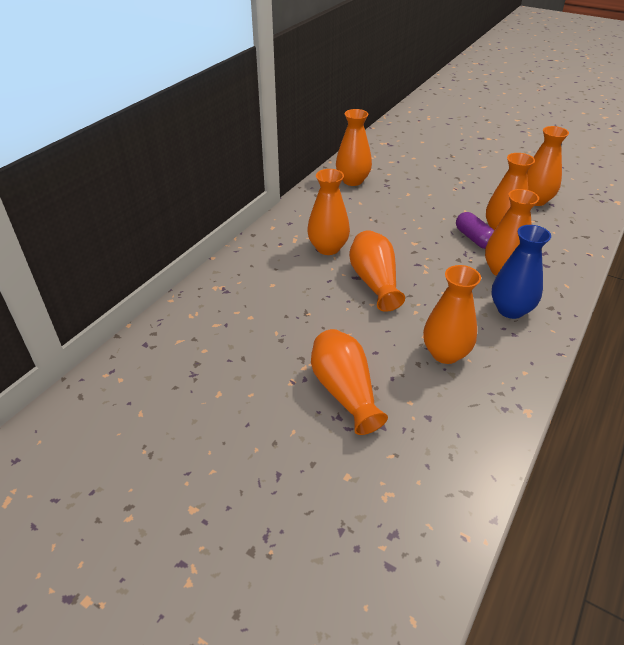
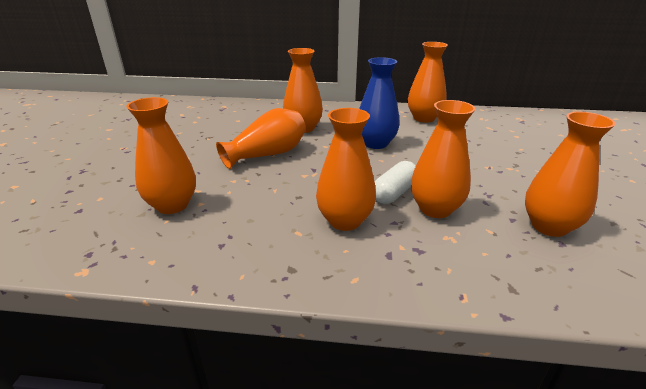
camera: 65 degrees right, 10 degrees down
orange vase [311,329,388,435] -> none
purple capsule [456,212,494,249] -> white capsule [375,161,416,204]
blue vase [491,225,551,319] -> blue vase moved to [359,57,400,149]

